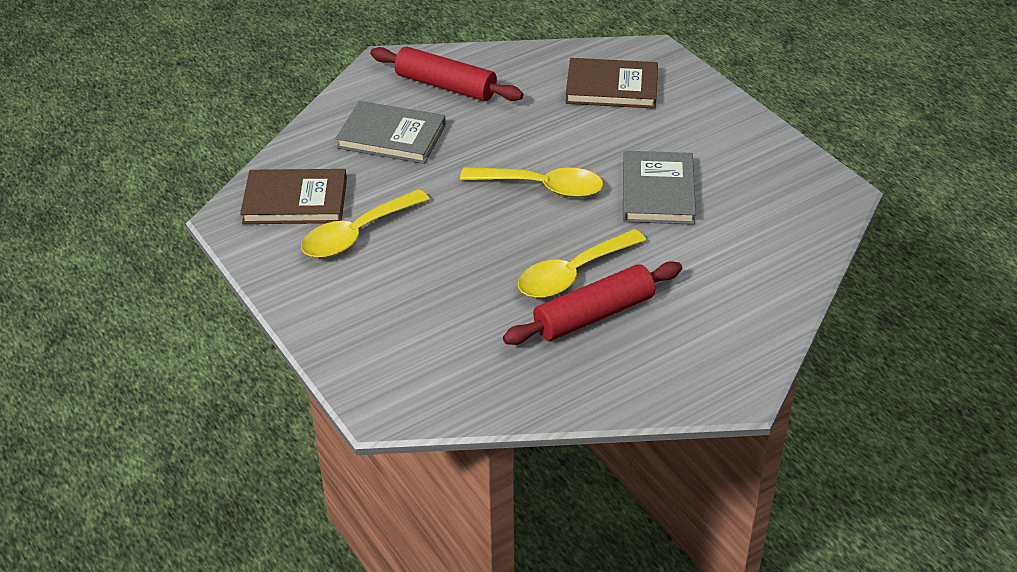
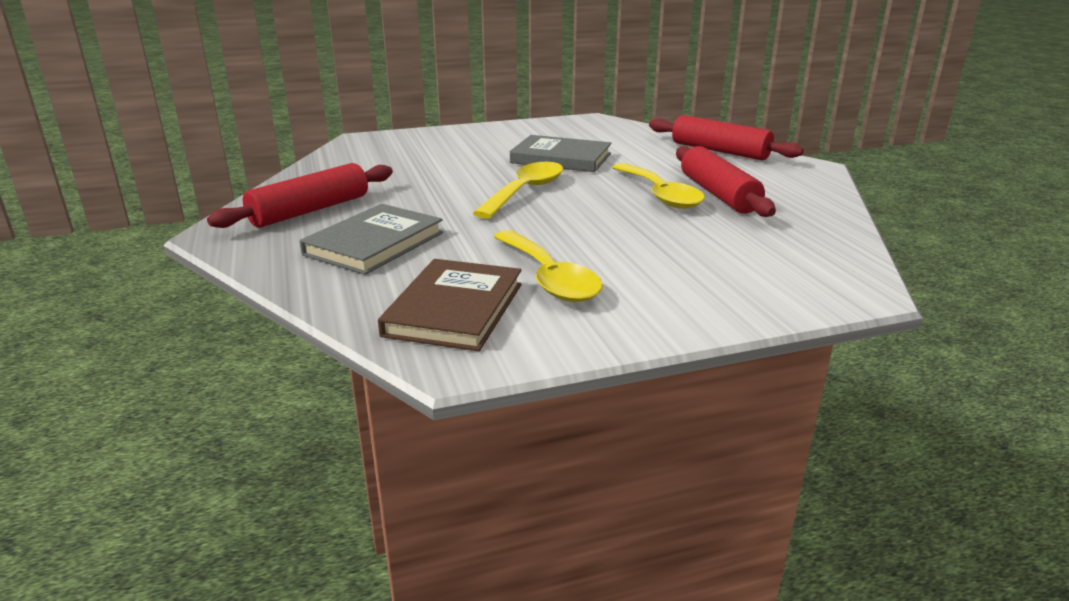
camera: 75 degrees left, 15 degrees down
brown book [565,58,658,109] -> none
none -> red rolling pin [649,115,804,160]

